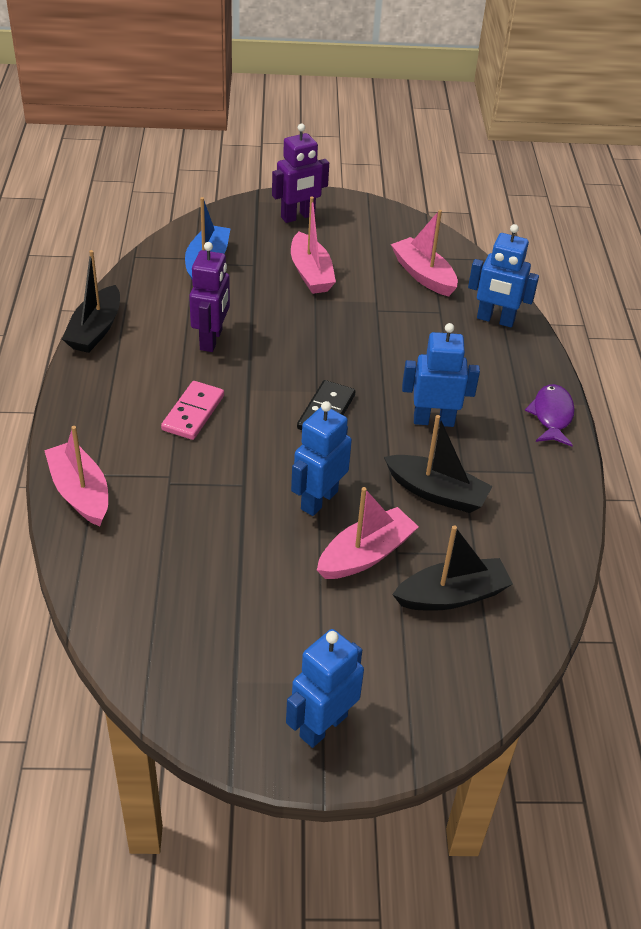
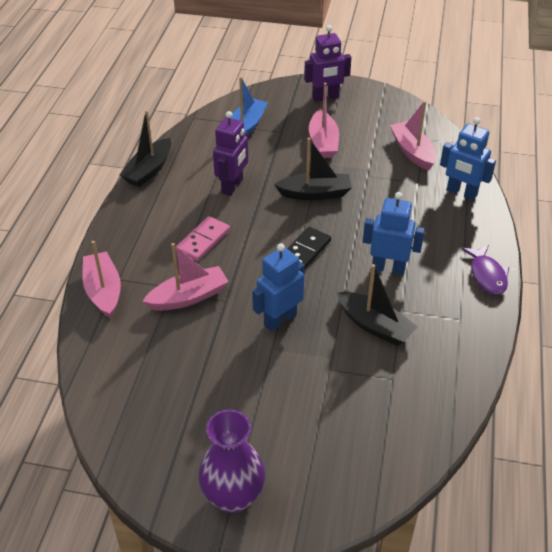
camera: 15 degrees right, 0 degrees up
blue robot [286,629,364,748] -> purple vase [198,410,265,513]
pink boat [317,487,419,579] -> pink boat moved to [143,243,229,311]
black boat [392,525,513,611] -> black boat moved to [274,138,352,200]
purple fish [525,384,575,447] -> purple fish turned 150 degrees clockwise [462,245,509,295]

